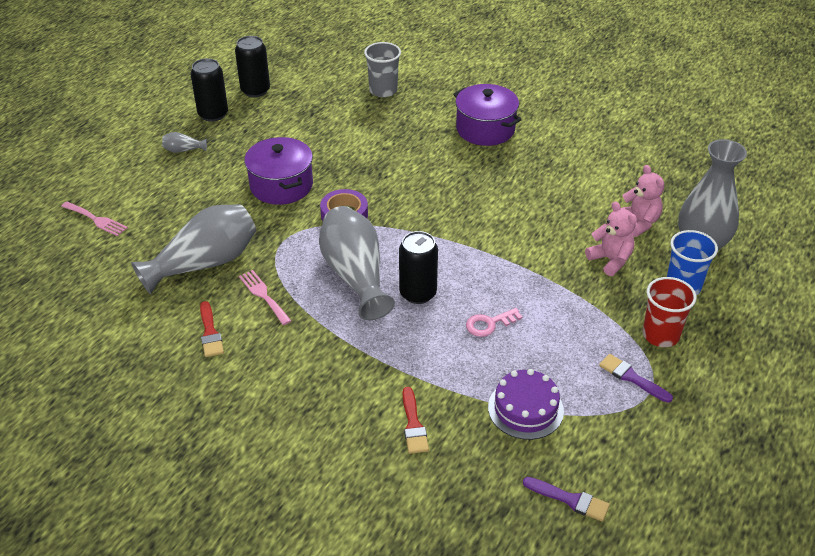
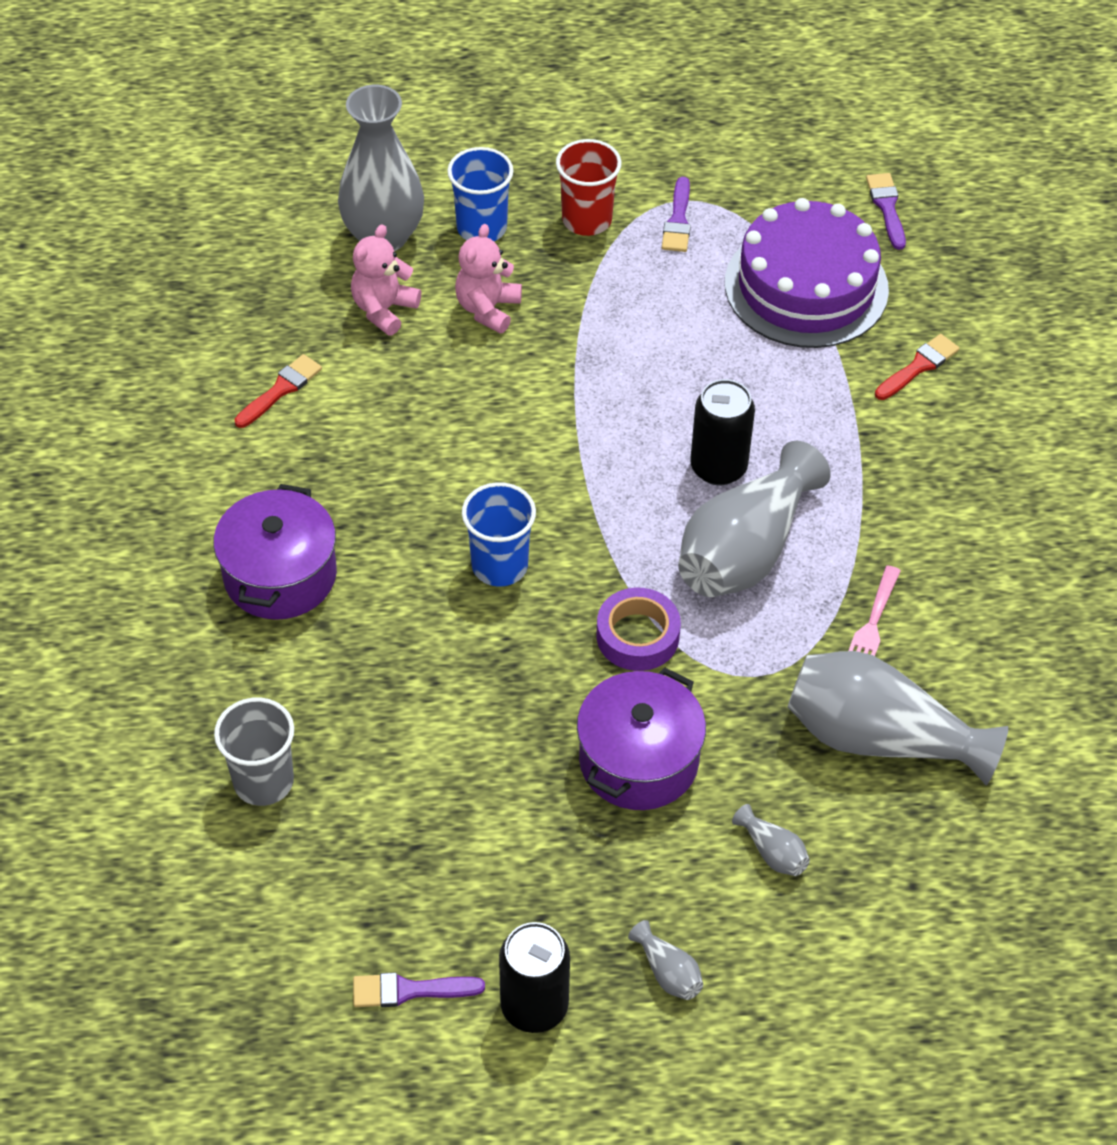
camera: 125 degrees left, 10 degrees up
pink fork [61,202,128,236] -> none
red brush [200,301,224,357] -> red brush moved to [234,354,322,428]
black can [235,36,270,97] -> purple brush [353,972,485,1007]
pink key [466,308,522,337] -> none
purple cake [488,369,564,440] -> purple cake [725,198,889,348], size x1.68
none -> blue cup [462,482,536,587]
none -> grey vase [732,804,810,876]

